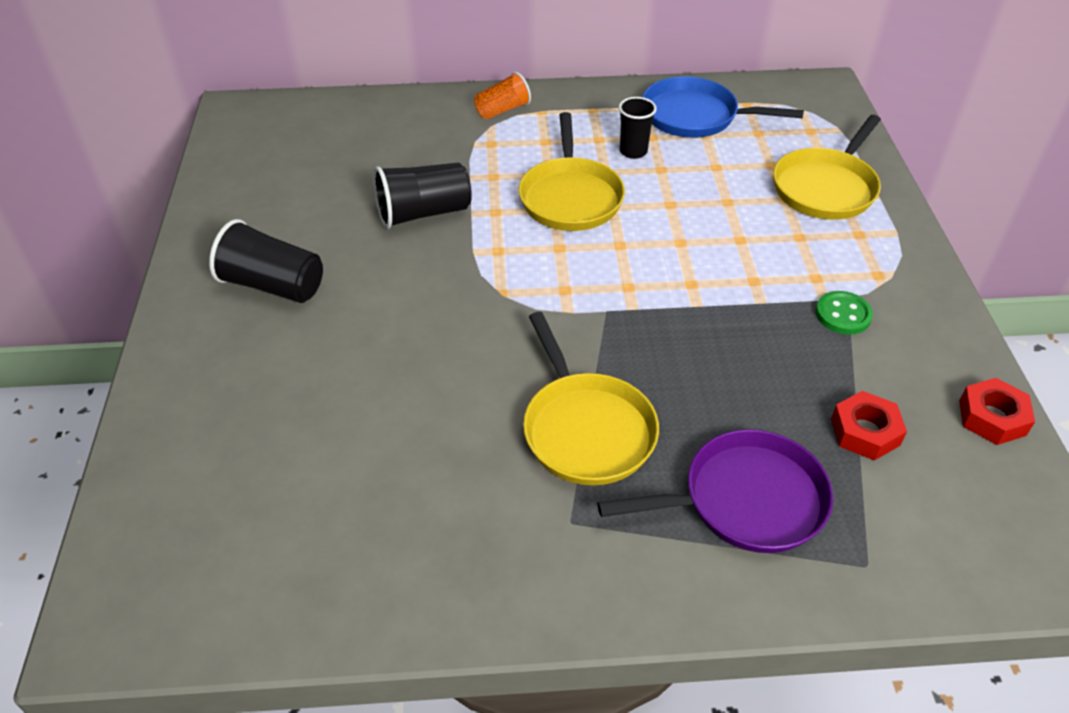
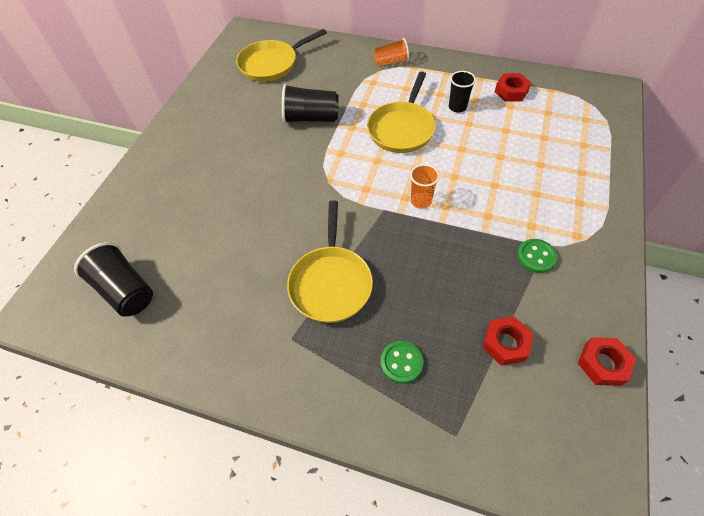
camera: 25 degrees right, 10 degrees up
black cup [209,219,323,303] -> black cup moved to [74,242,153,317]
purple pan [597,429,833,553] -> green button [381,341,423,384]
blue pan [642,77,804,138] -> red nut [495,73,531,102]
yellow pan [773,115,881,220] -> yellow pan moved to [236,29,327,82]
none -> orange cup [410,164,440,209]

